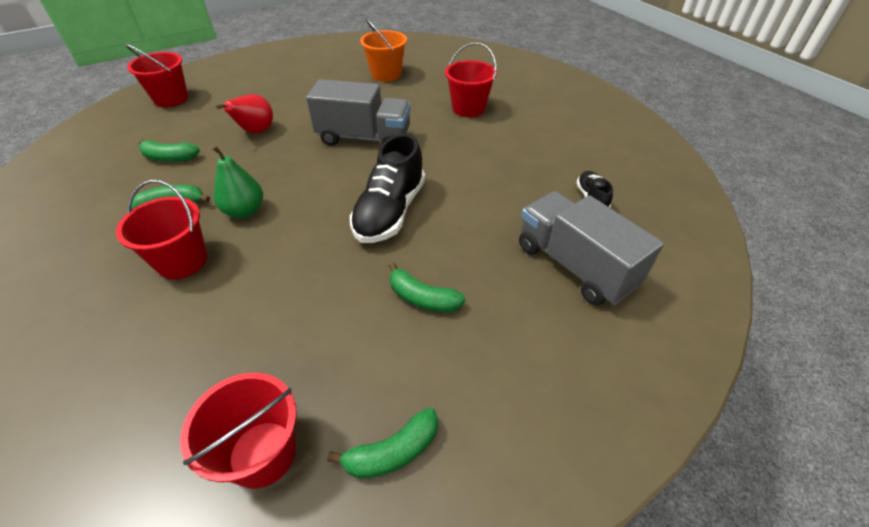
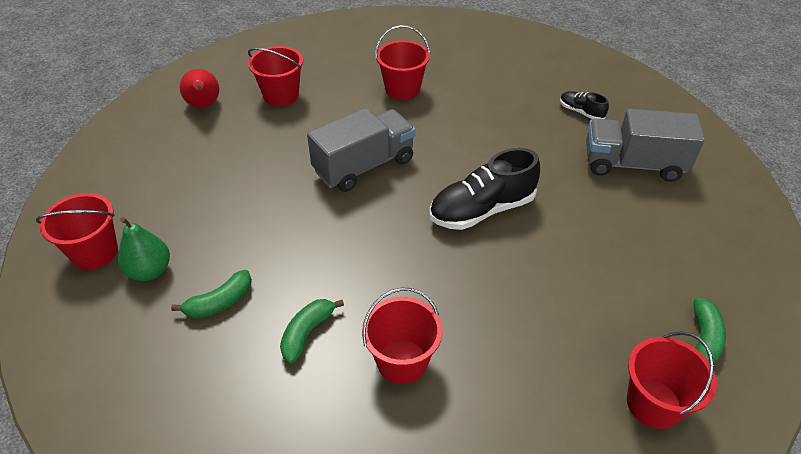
camera: 45 degrees left, 0 degrees up
green pear [212,146,263,218] -> green pear moved to [118,217,170,281]
red pear [216,94,273,134] -> red pear moved to [180,69,219,108]
black shoe [350,134,425,243] -> black shoe turned 90 degrees clockwise [429,148,540,230]
orange bucket [360,19,407,82] -> red bucket [248,46,303,106]
green banana [389,262,465,313] -> none

